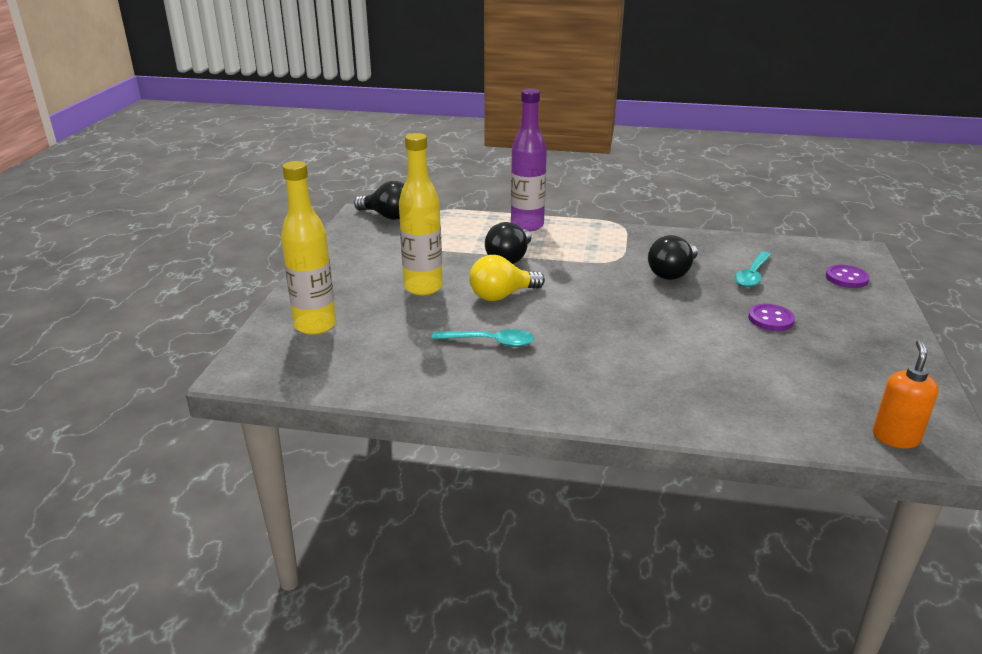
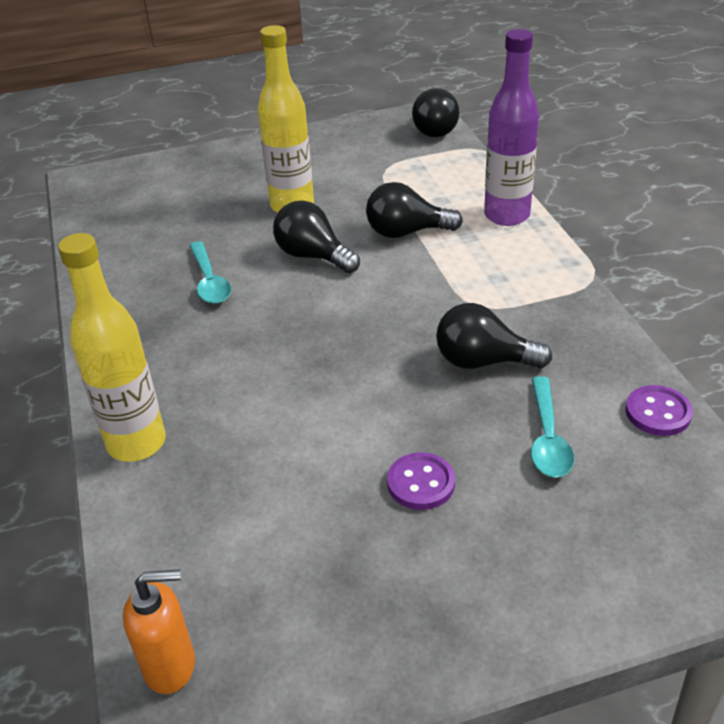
camera: 65 degrees right, 10 degrees up
yellow bottle [281,161,336,335] -> yellow bottle moved to [58,233,166,462]
yellow light bulb [469,255,545,301] -> black light bulb [273,201,360,273]
turquoise spoon [734,252,771,287] -> turquoise spoon turned 90 degrees counterclockwise [531,377,574,478]
purple button [826,265,870,288] -> purple button moved to [626,385,693,436]

